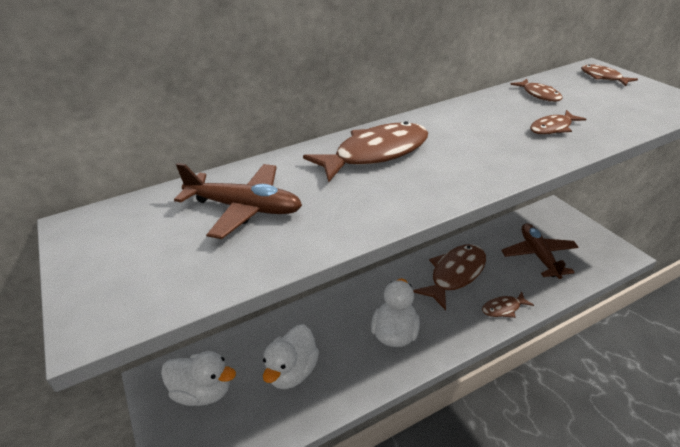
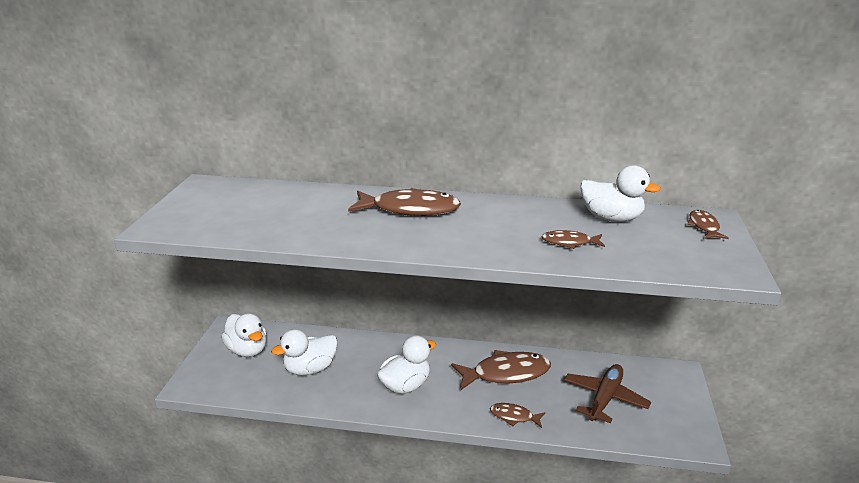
camera: 35 degrees right, 10 degrees down
brown plane [174,163,302,239] -> none
brown fish [510,79,562,102] -> white duck [580,165,661,222]

